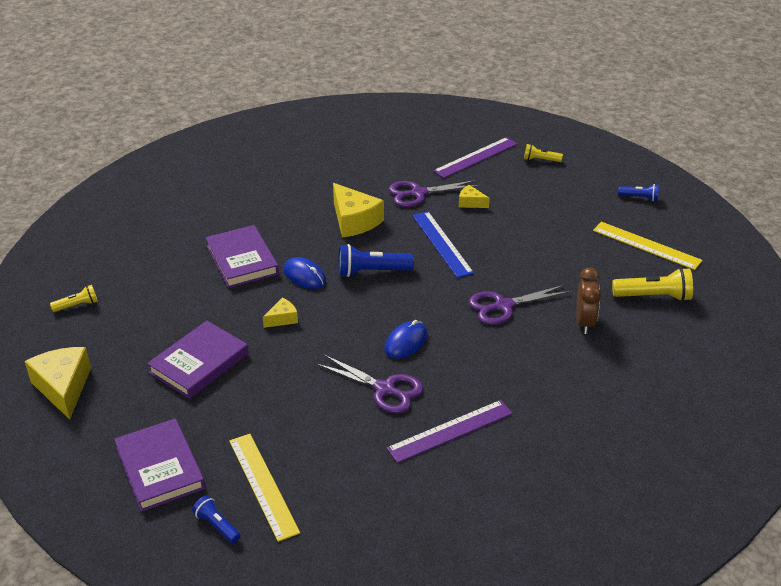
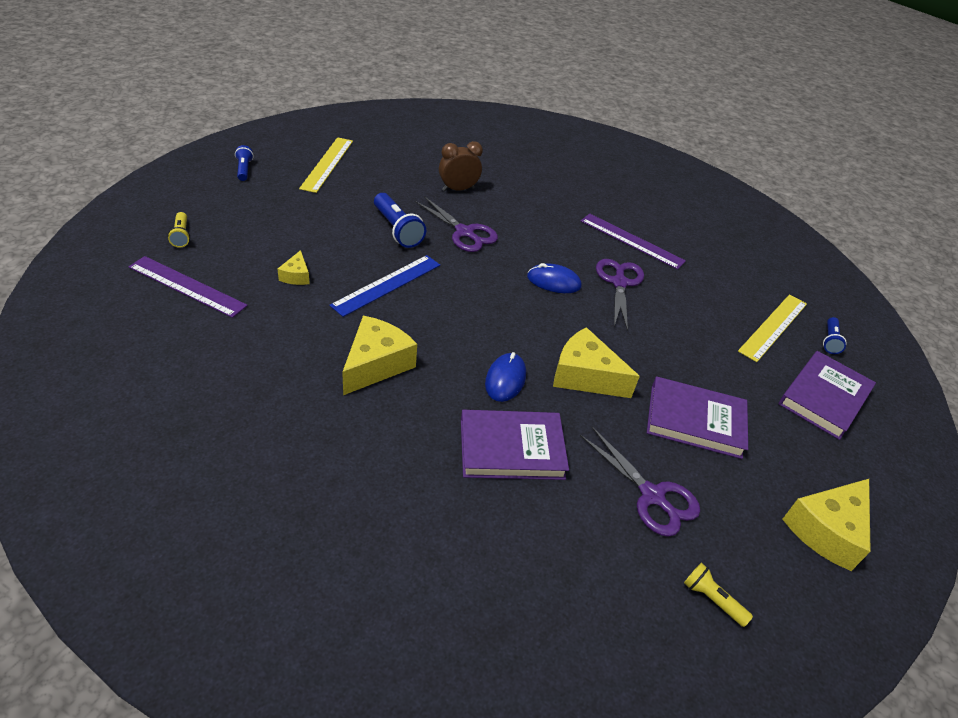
camera: 120 degrees left, 5 degrees up
purple book [205,225,279,288] -> purple book turned 45 degrees clockwise [461,410,569,480]
yellow cheese [263,298,298,328] -> yellow cheese [553,327,640,398], size x1.96
blue flashlight [338,244,414,277] -> blue flashlight moved to [374,193,426,248]
purple scissors [388,180,480,207] -> purple scissors moved to [580,427,700,537]
yellow flashlight [612,268,693,301] -> none

